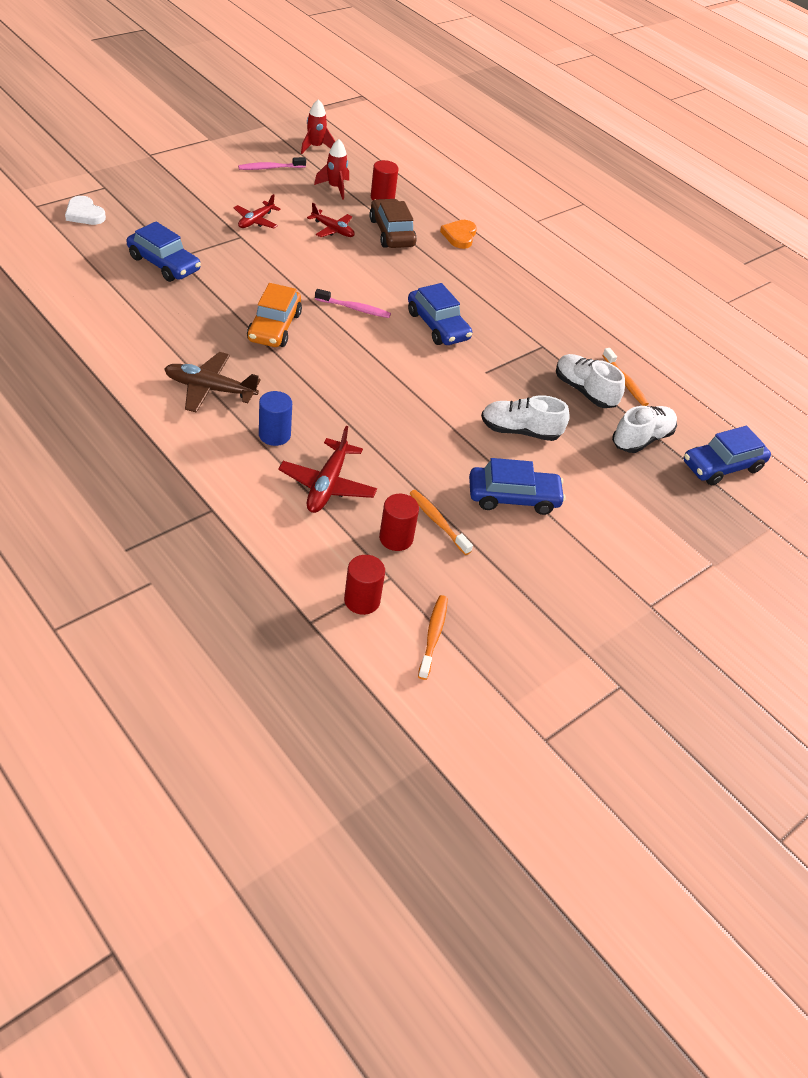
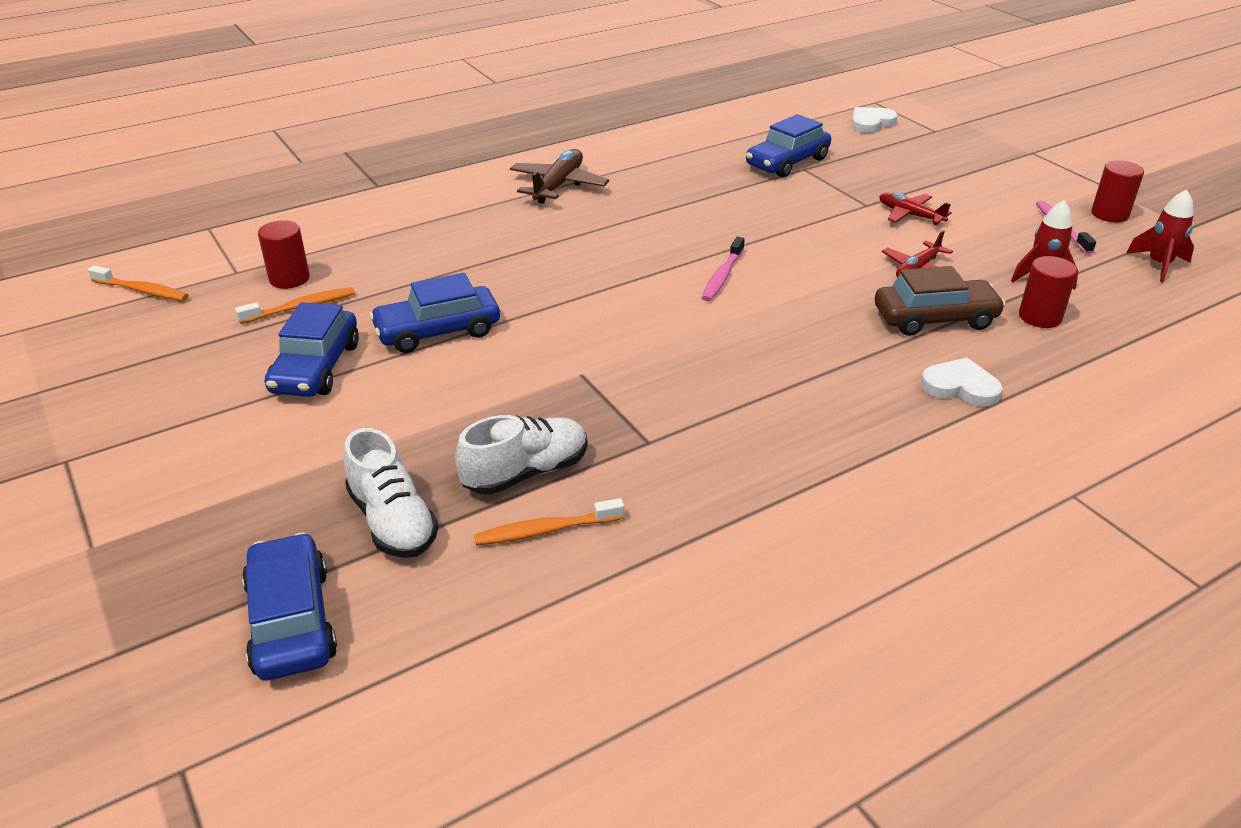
camera: 105 degrees right, 10 degrees down
orange car [247,283,302,347] -> none
blue cylinder [259,391,292,446] -> none
red plane [278,426,377,513] -> none
red cylinder [344,555,385,615] -> red cylinder moved to [1092,160,1144,222]
blue car [408,283,472,345] -> blue car moved to [369,273,500,353]
orange heart [440,220,477,249] -> white heart [921,358,1002,407]
white shoe [481,395,570,441] -> none

